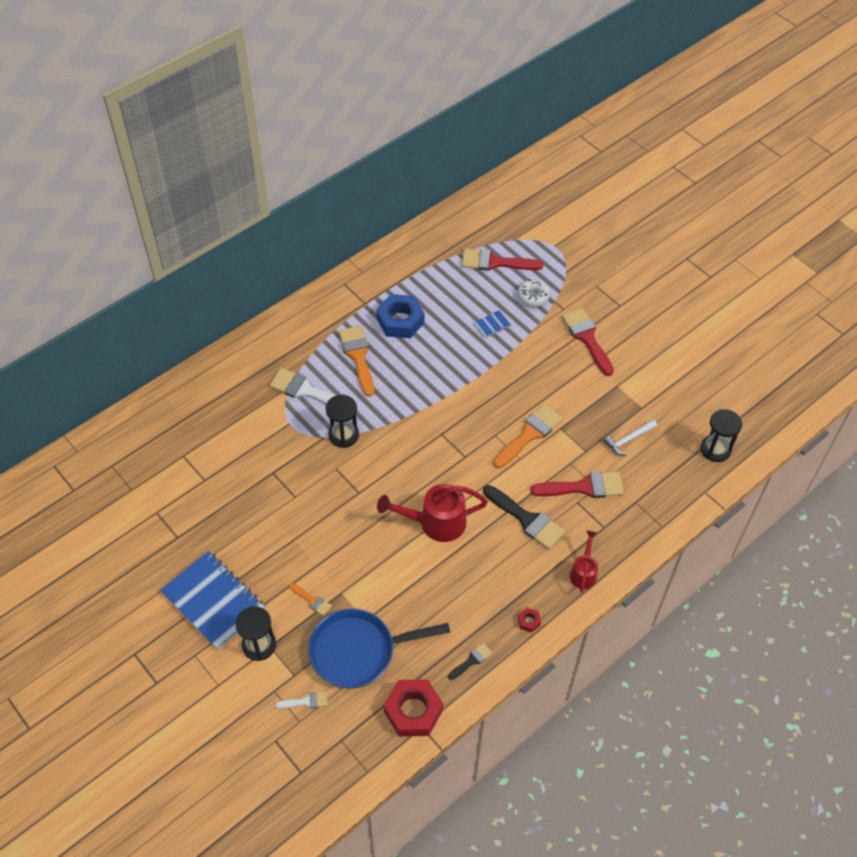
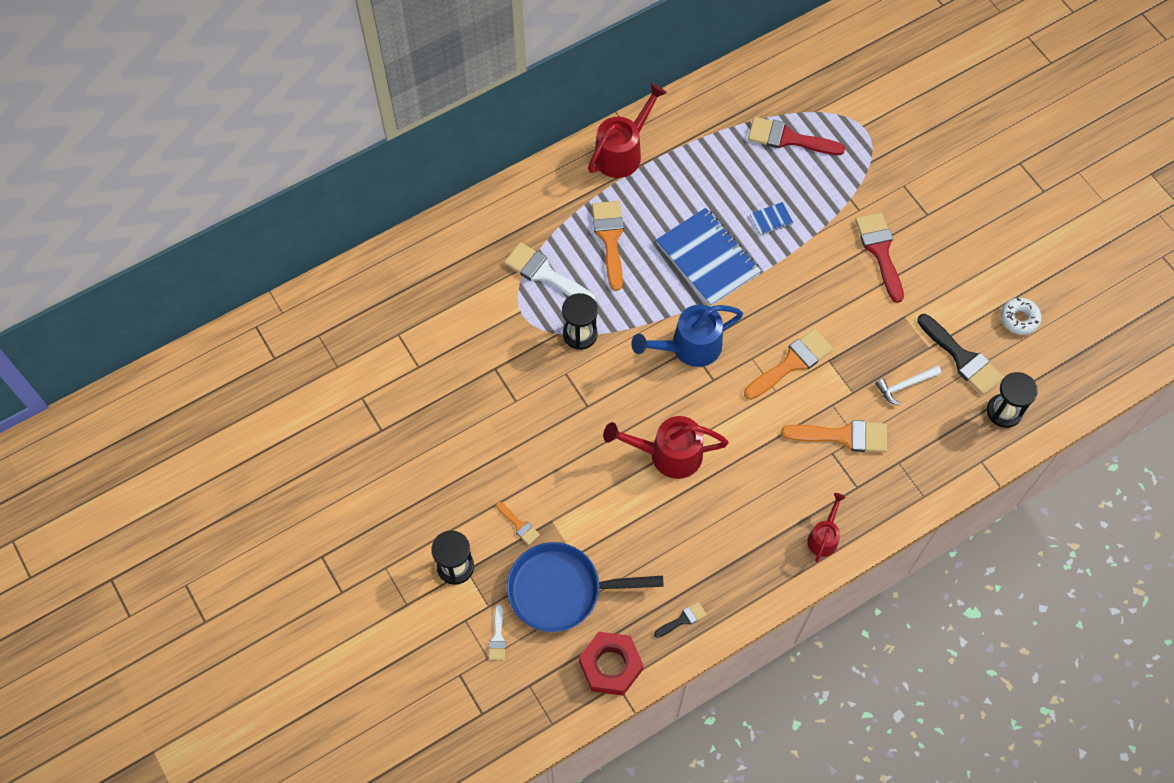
camera: 10 degrees right, 10 degrees up
blue notebook [160,551,265,650] -> blue notebook moved to [656,208,761,307]
white brush [275,691,328,709] -> white brush turned 90 degrees clockwise [489,605,506,660]
blue nut [376,294,425,338] -> none
black brush [483,485,565,550] -> black brush moved to [917,314,1003,395]
white donut [517,279,550,306] -> white donut moved to [1000,297,1042,335]
red nut [518,608,541,633] -> none
red brush [530,472,624,498] -> orange brush [781,420,887,452]
none -> red watering can [588,83,667,178]
none -> blue watering can [631,304,743,367]

